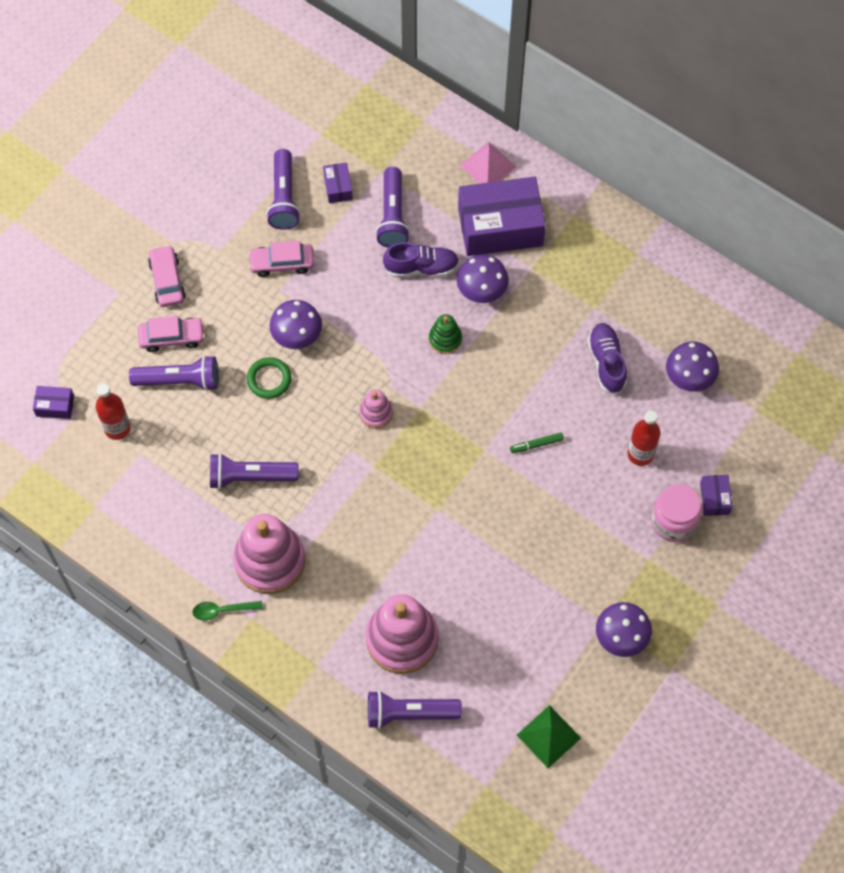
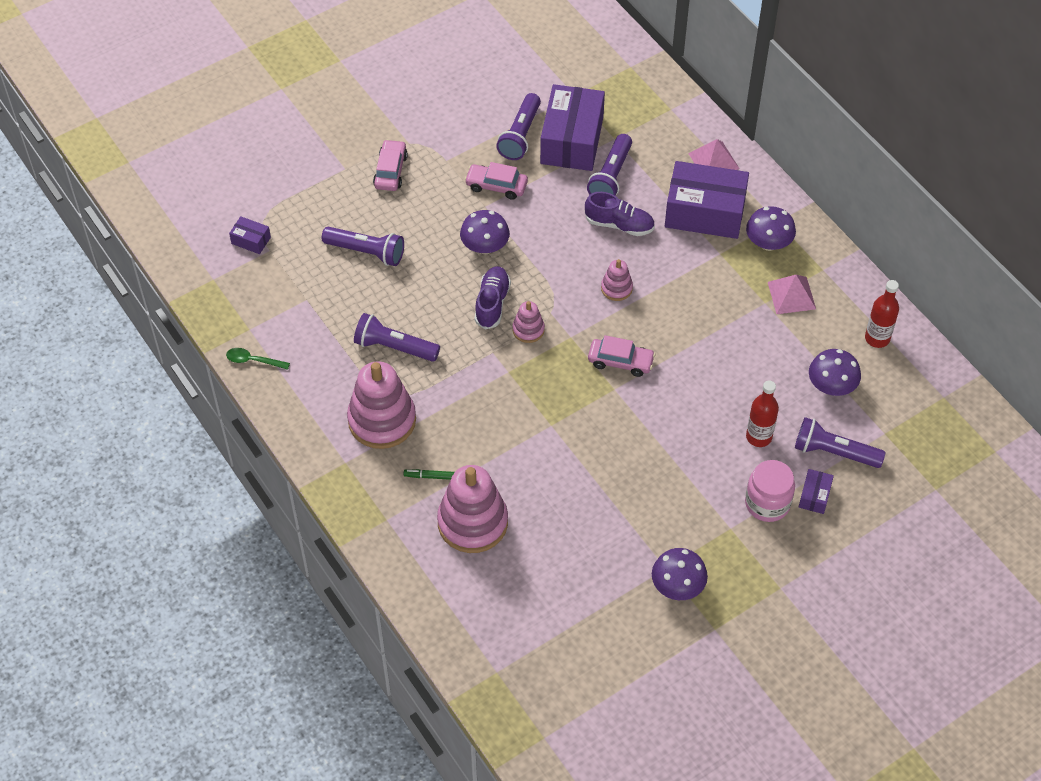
camera: 20 degrees right, 10 degrees down
red bottle [96,383,131,440] -> red bottle moved to [865,280,899,348]
pink car [138,316,205,352] -> pink car moved to [588,335,655,377]
green spoon [192,601,263,620] -> green spoon moved to [226,348,290,370]
green ring [247,357,292,399] -> none
purple box [323,162,353,203] -> purple box [540,84,605,171], size x2.31
purple flashlight [368,690,462,729] -> purple flashlight moved to [795,417,886,468]
green stacking toy [429,314,462,354] -> pink stacking toy [601,259,633,301]
purple mushroom [457,254,509,303] -> purple mushroom moved to [746,206,796,251]
green marker [510,433,564,453] -> green marker moved to [404,469,455,480]
green pyramid [517,705,581,768] -> none
purple shoe [587,323,627,395] -> purple shoe moved to [475,266,511,330]
none -> pink pyramid [768,275,816,314]

